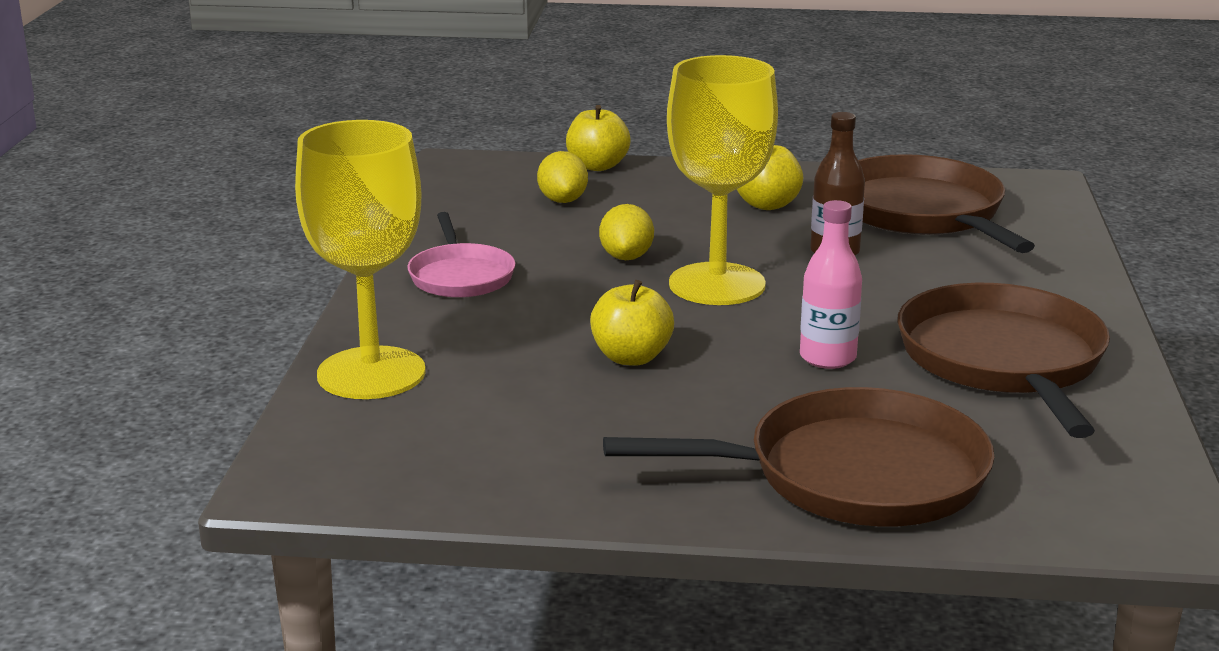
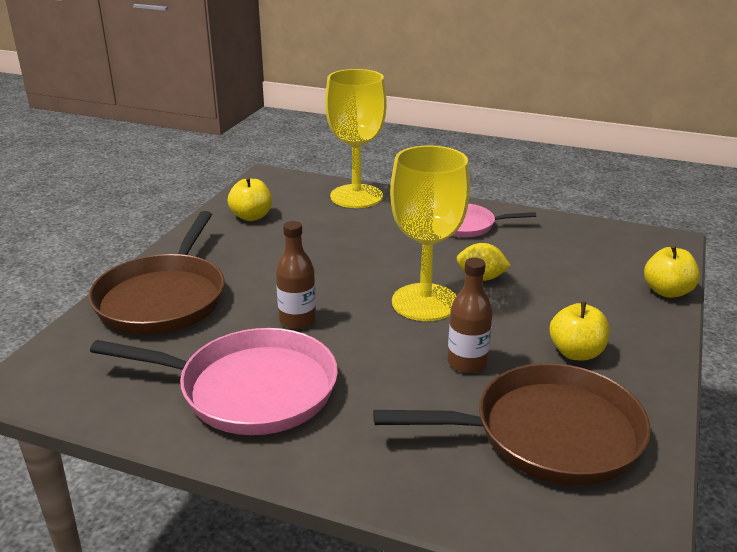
camera: 105 degrees right, 5 degrees up
yellow lemon [537,151,588,203] -> none
yellow apple [590,280,674,366] -> yellow apple moved to [228,177,272,221]
pink bottle [800,200,862,369] -> brown bottle [276,221,316,329]
brown pan [897,283,1110,438] -> pink pan [90,328,338,435]

